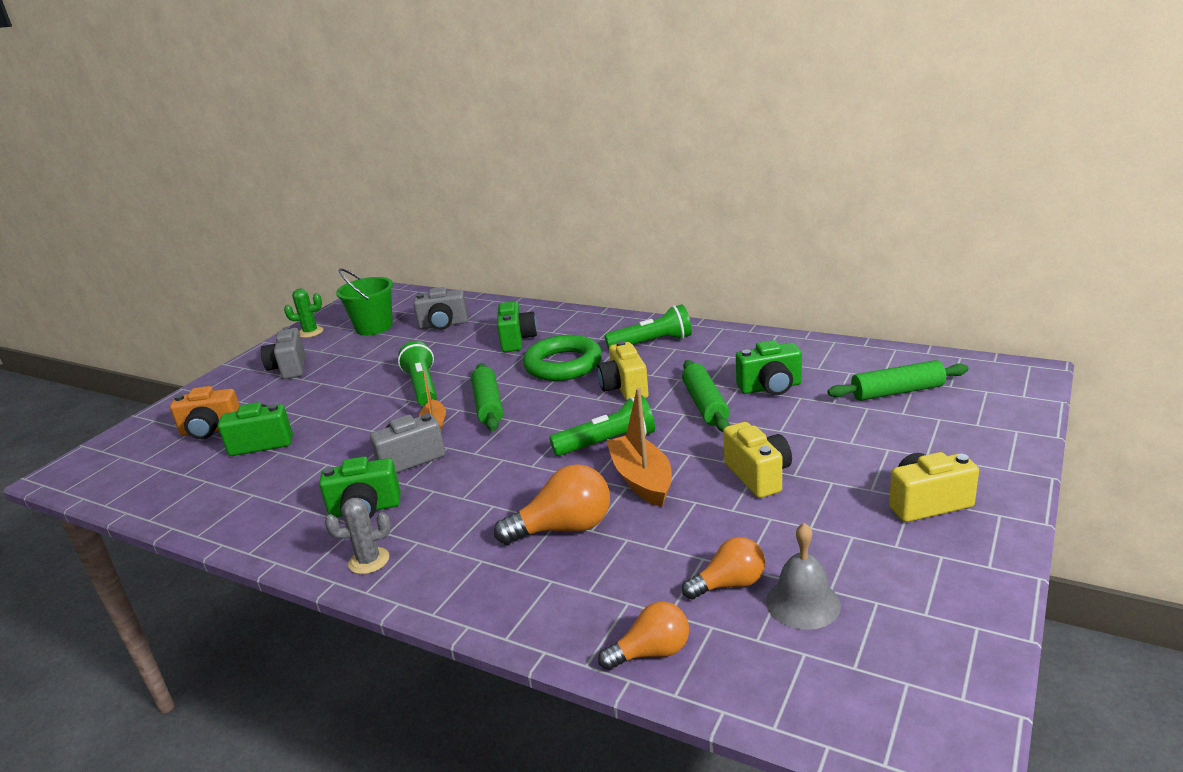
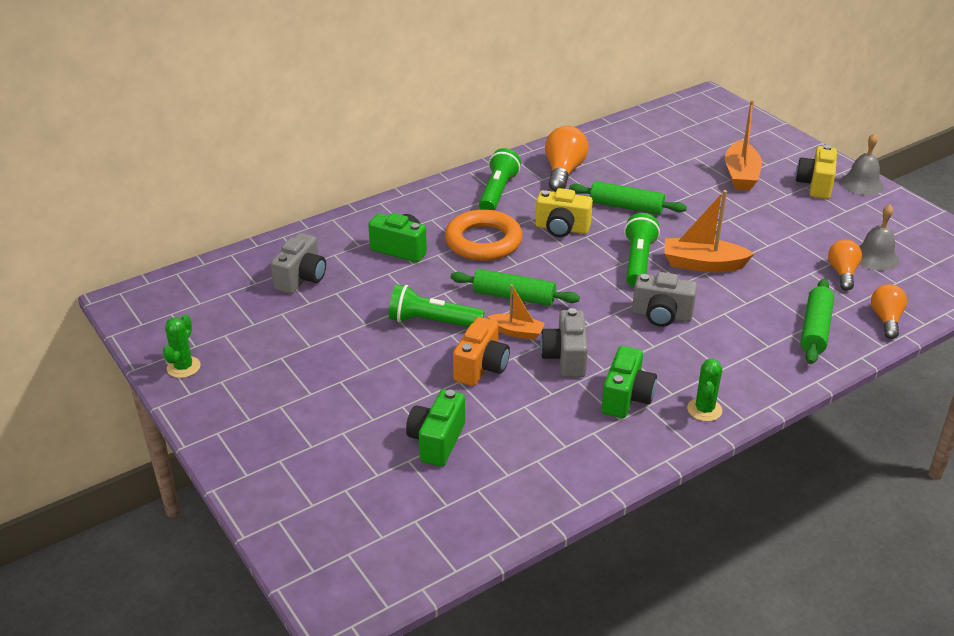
camera: 65 degrees left, 10 degrees up
orange camera [170,386,240,439] -> orange camera moved to [453,317,510,386]
grey camera [261,327,305,379] -> grey camera moved to [632,272,697,327]
grey cactus [325,498,391,574] -> green cactus [687,359,722,421]
green bucket [336,268,393,335] -> none
orange light bulb [494,464,610,545] -> orange light bulb moved to [545,126,589,191]
green ring [523,335,602,381] -> orange ring [445,209,523,261]
yellow camera [723,422,792,498] -> none
green camera [736,340,802,395] -> none
green rolling pin [827,360,969,401] -> green rolling pin moved to [800,279,834,364]
none -> orange boat [725,100,762,190]
none -> grey bell [841,133,884,195]

